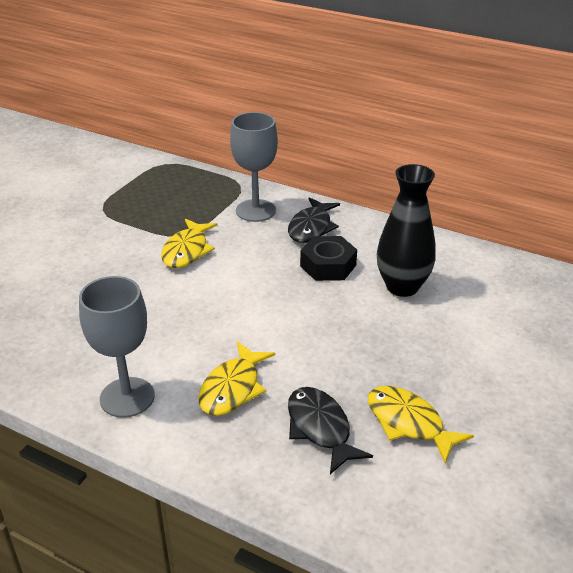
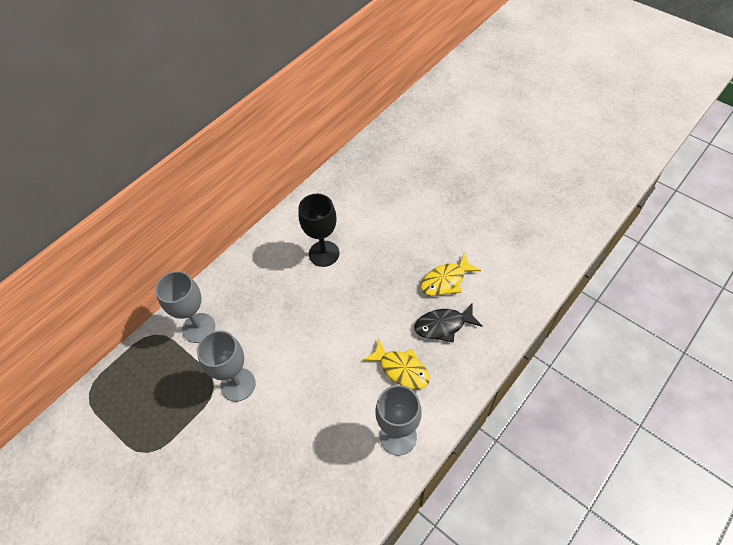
camera: 75 degrees left, 20 degrees up
yellow fish [161,218,217,268] -> grey goblet [197,330,256,402]
black fish [288,197,340,243] -> none
black nut [300,236,357,281] -> none
black vase [377,164,436,297] -> black goblet [299,193,339,267]

